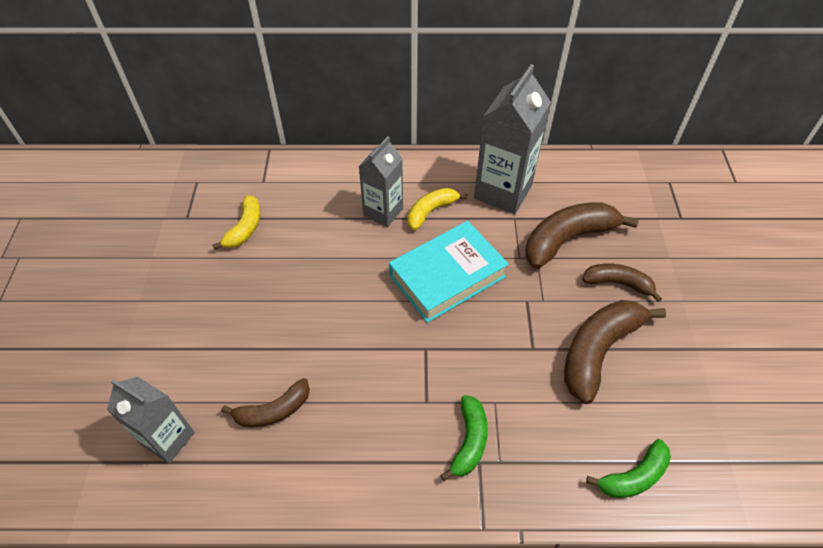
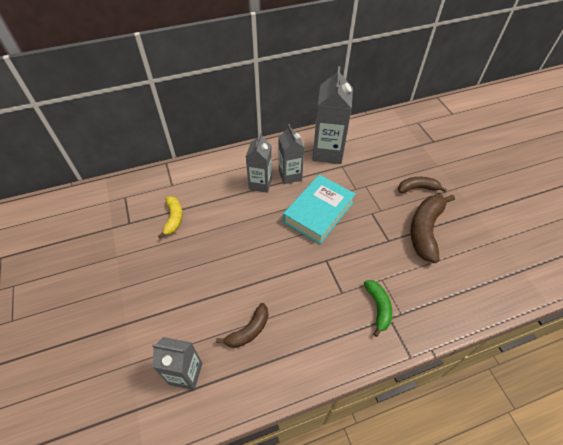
camera: 20 degrees left, 0 degrees up
yellow banana [408,188,468,230] -> grey carton [279,124,305,184]
brown banana [525,202,639,269] -> none
green banana [586,439,671,498] -> none

